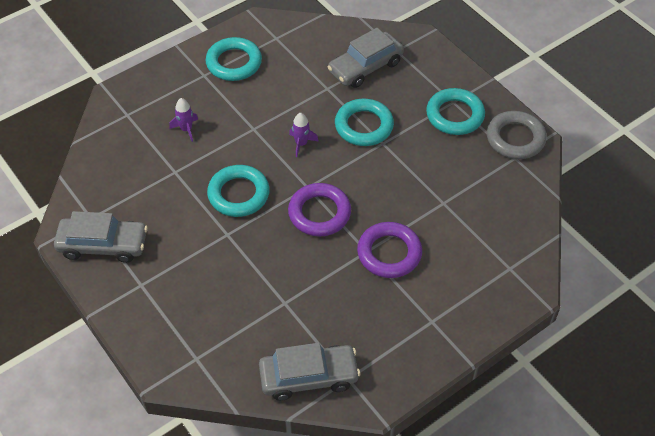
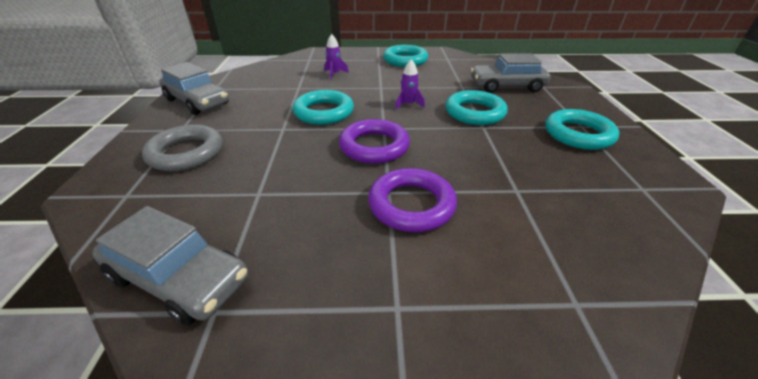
camera: 35 degrees right, 15 degrees down
grey ring [487,111,547,159] -> grey ring moved to [142,124,223,171]

